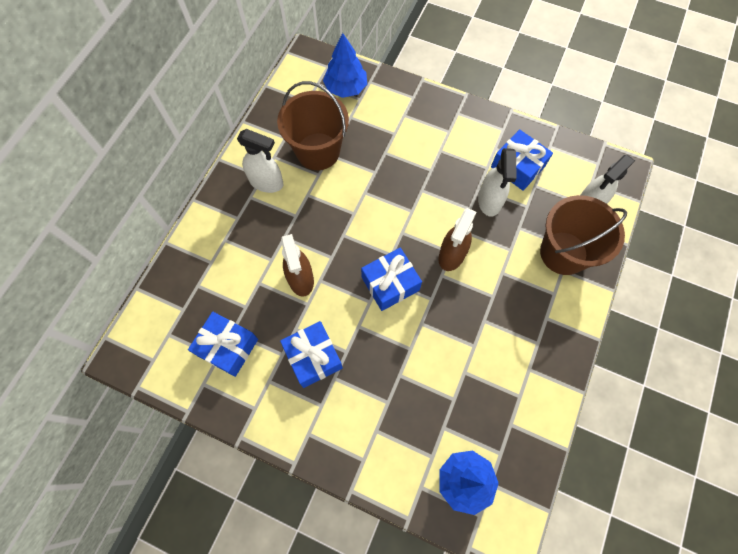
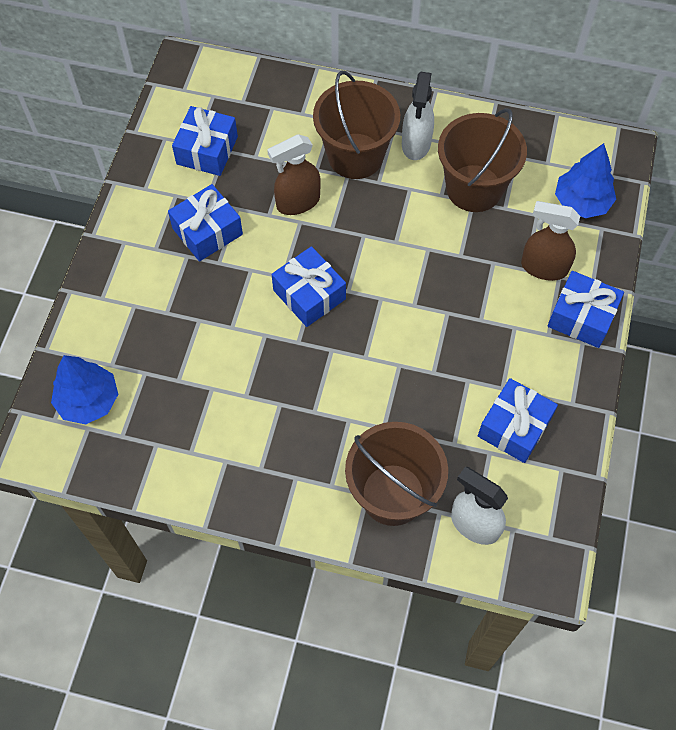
camera: 80 degrees right, 5 degrees down
brown spray bottle [439,208,477,271] -> brown spray bottle moved to [521,201,580,281]
white spray bottle [478,148,517,217] -> none
none -> brown bucket [313,71,400,179]
none -> blue gift [548,271,624,348]

